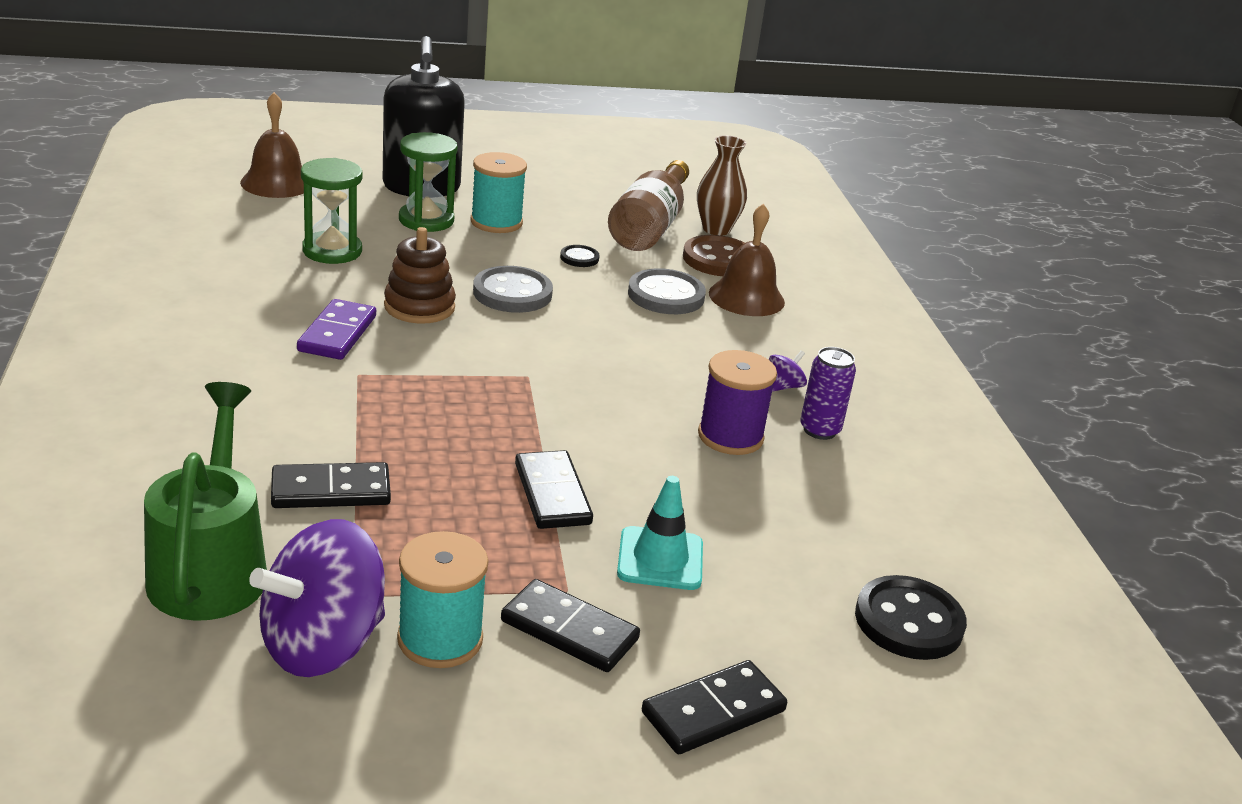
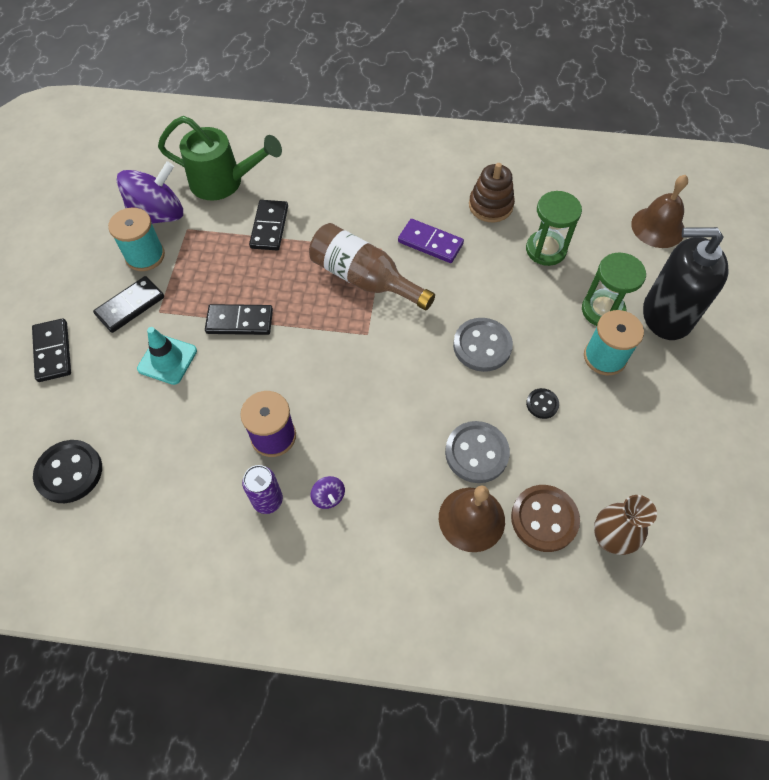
camera: 110 degrees right, 30 degrees up
purple spinning top [249,519,385,677] -> purple spinning top turned 75 degrees clockwise [117,161,183,224]
brown stacking toy [384,227,456,324] -> brown stacking toy moved to [469,163,515,222]
brown bottle [608,160,689,251] -> brown bottle moved to [309,223,435,310]

